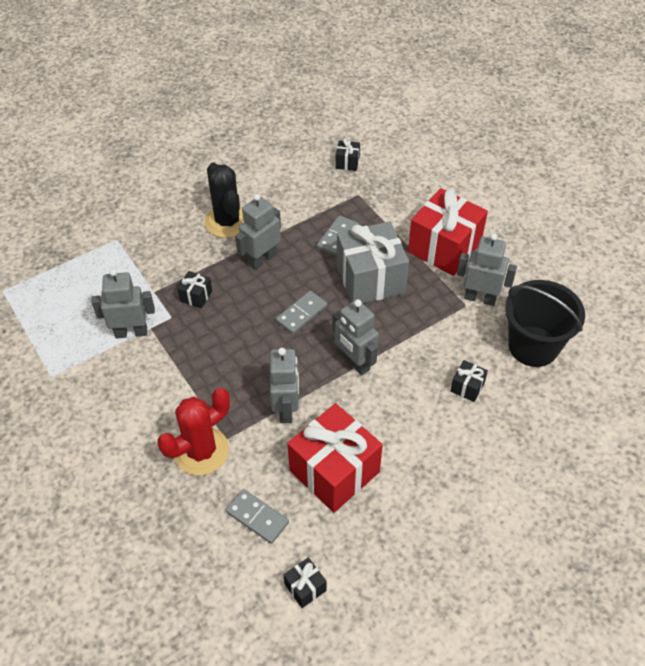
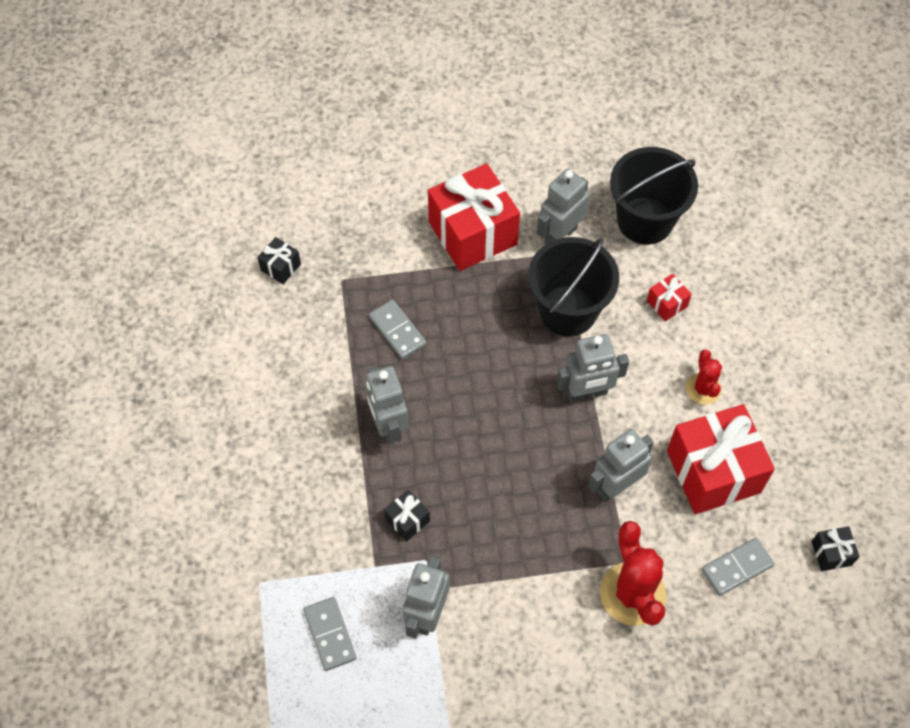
camera: 65 degrees left, 10 degrees up
black cactus [205,163,244,238] -> none
grey robot [270,348,299,423] -> grey robot turned 60 degrees counterclockwise [588,429,653,502]
grey domino [276,291,327,334] -> grey domino moved to [303,597,356,671]
grey gift [337,221,409,303] -> none
black gift [450,360,488,402] -> red gift [647,274,692,321]
none -> black bucket [528,237,619,336]
none -> red cactus [686,349,722,405]

